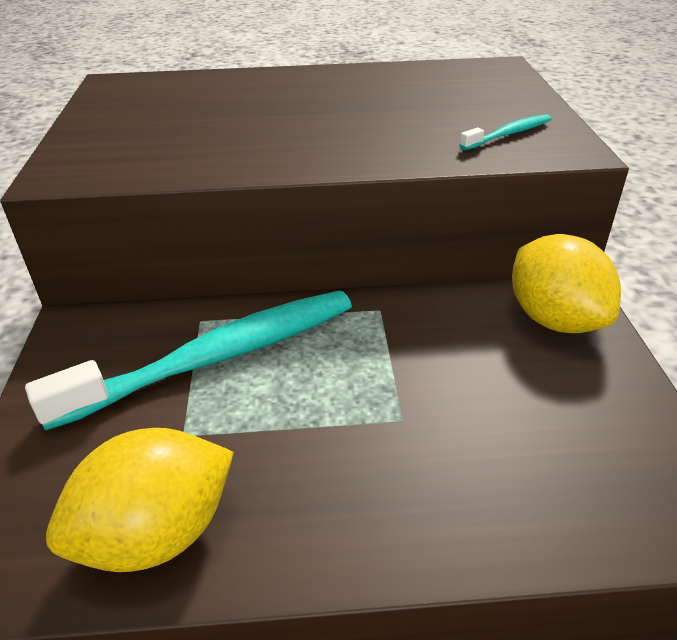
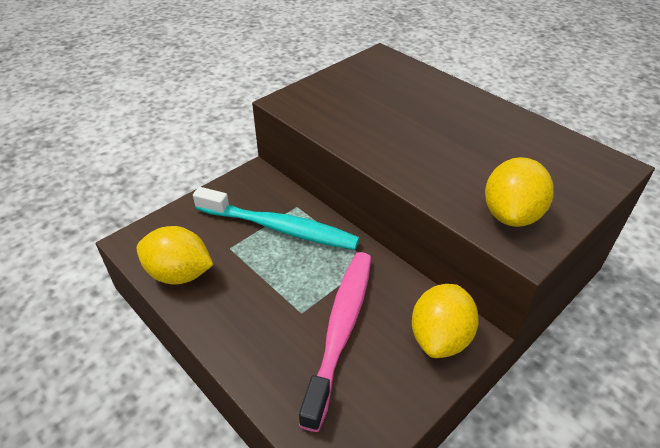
camera: 50 degrees right, 5 degrees up
turquoise toothbrush [459,114,551,150] -> yellow lemon [485,157,554,227]
none -> pink toothbrush [299,252,371,432]

